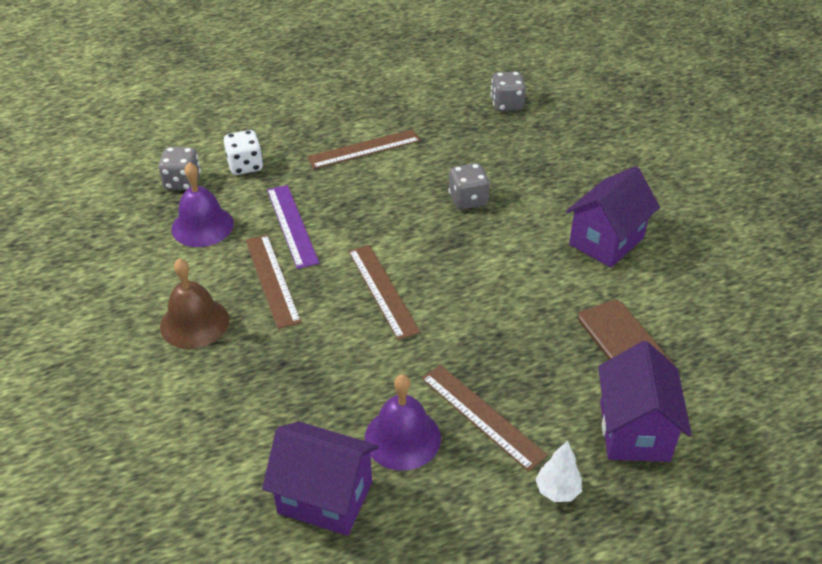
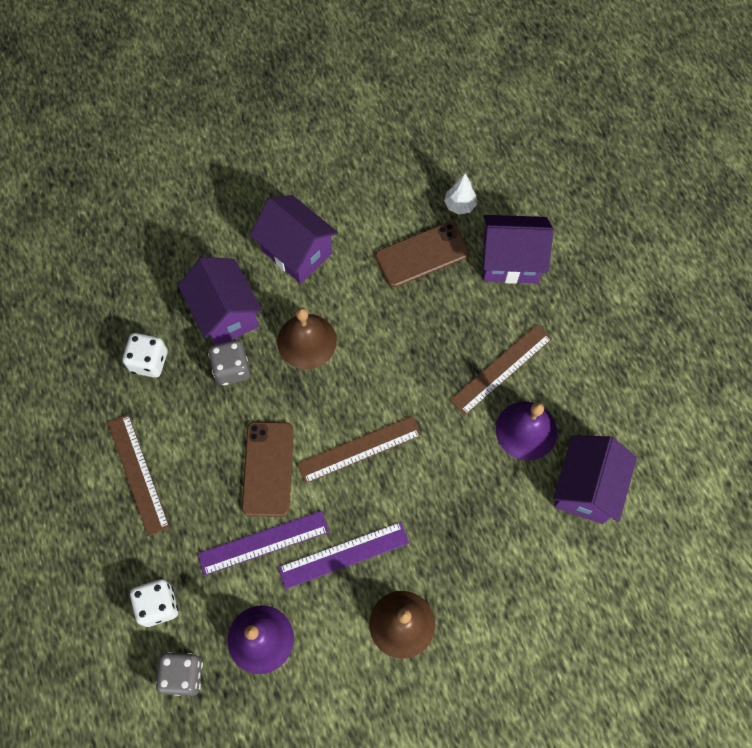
camera: 90 degrees left, 25 degrees up
brown ruler [246,235,301,329] -> purple ruler [278,522,409,589]
grey dice [491,71,526,111] -> none
white tree [535,441,582,502] -> white tree moved to [444,173,477,215]
none -> white dice [122,333,167,378]
none -> purple house [178,257,262,345]
none -> brown phone [242,422,293,517]
none -> brown bell [277,308,337,369]

